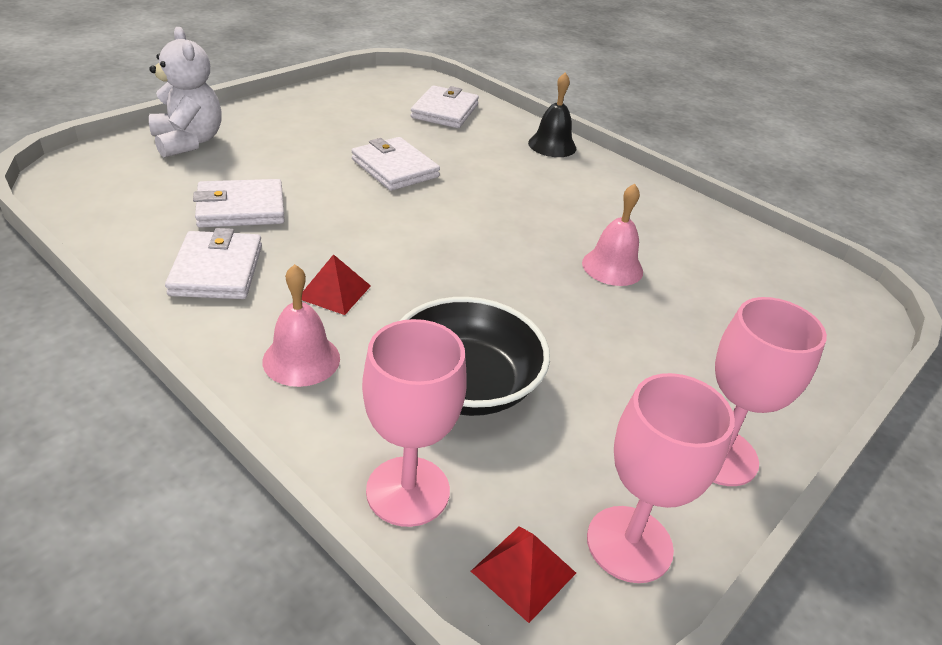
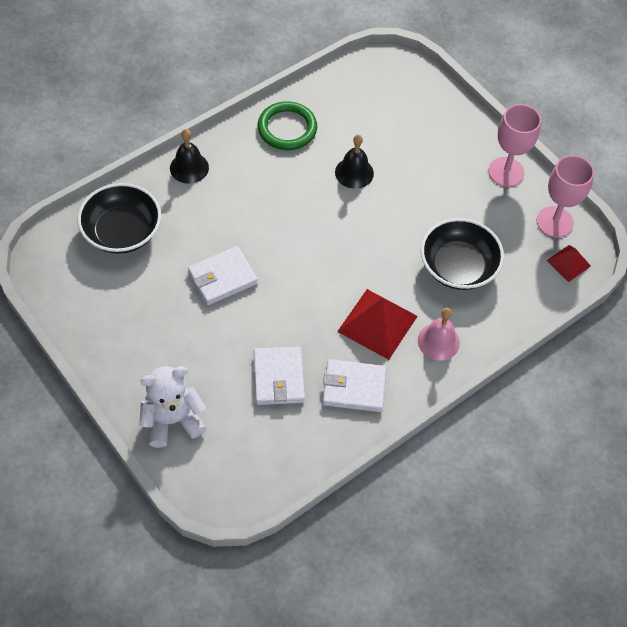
camera: 80 degrees left, 20 degrees up
red pyramid [302,254,371,315] -> red pyramid [337,289,418,360], size x1.79
pink goblet [362,319,467,527] -> none
white wallet [411,85,479,128] -> black bowl [77,183,161,254]
pink bell [582,184,643,286] -> black bell [335,134,374,189]
none -> green ring [258,101,317,150]

